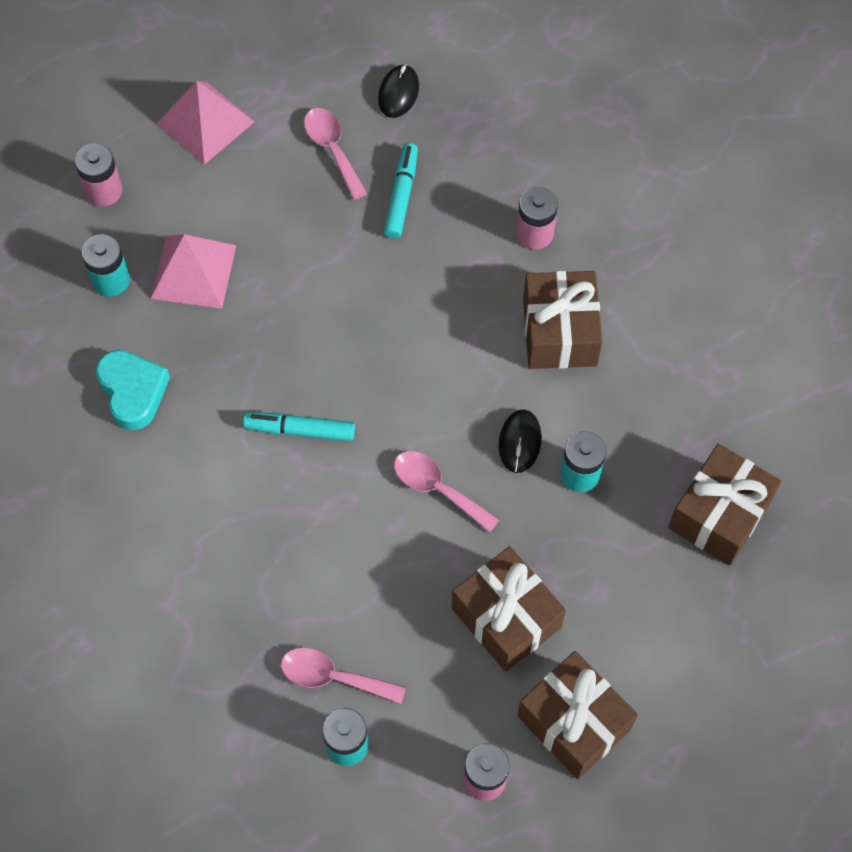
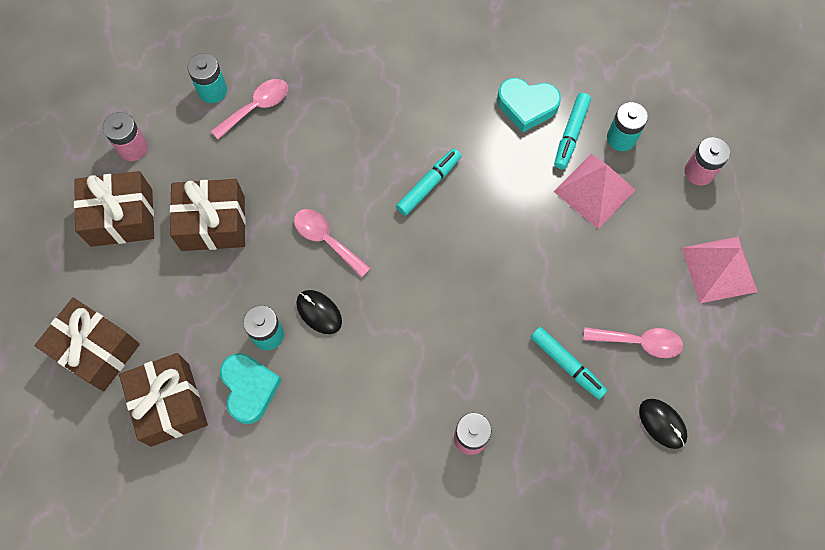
camera: 125 degrees right, 5 degrees up
pink spoon [394,451,499,533] -> pink spoon turned 120 degrees counterclockwise [294,209,371,277]
brown gift [523,271,602,369] -> brown gift moved to [35,298,140,392]
none -> turquoise heart [220,353,282,424]
none -> turquoise marker [554,93,591,169]

